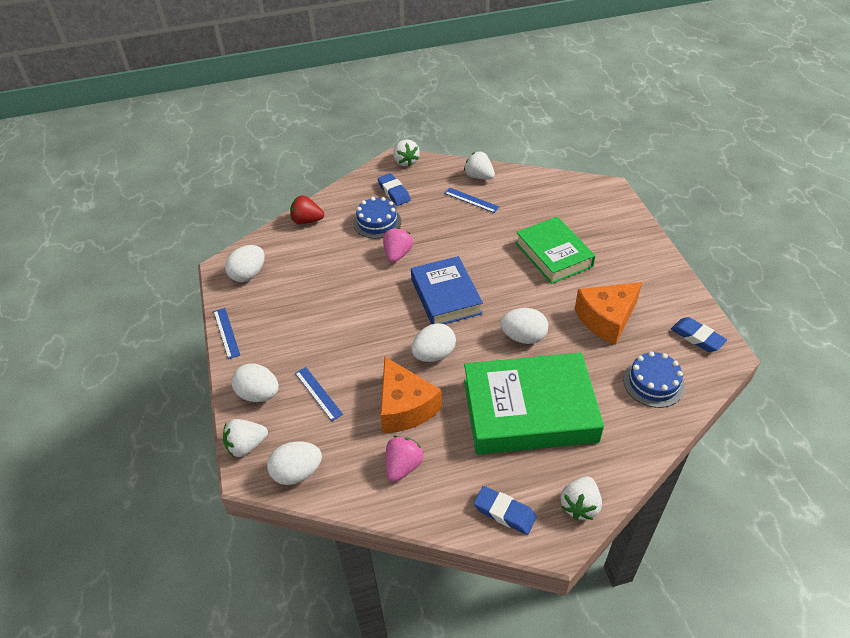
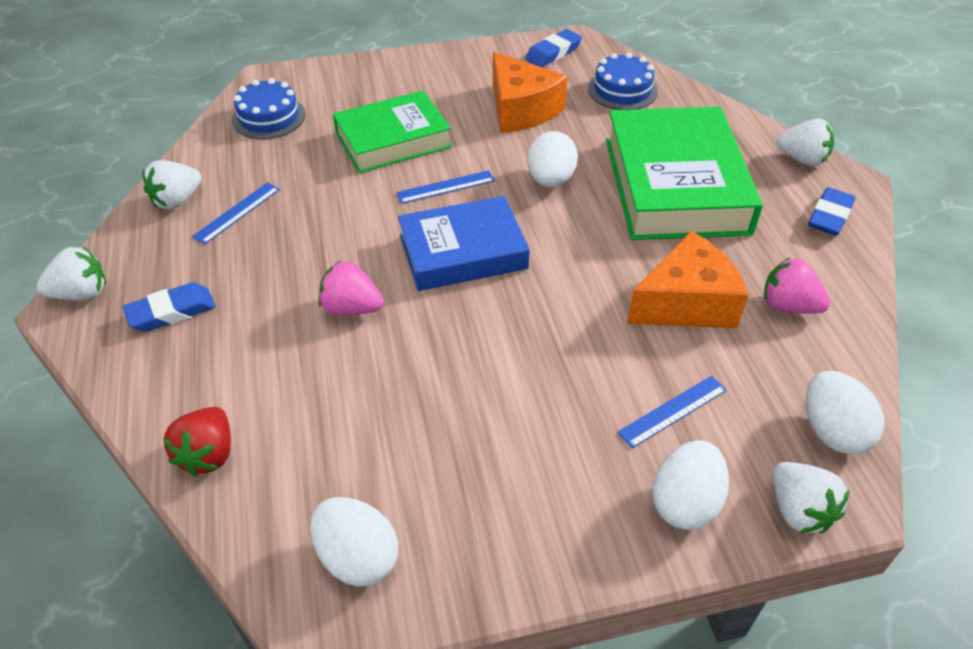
camera: 90 degrees left, 0 degrees up
blue ruler [213,308,240,359] -> blue ruler moved to [396,170,495,204]
blue cake [353,197,401,239] -> blue cake moved to [232,78,305,139]
white egg [411,323,456,362] -> none

